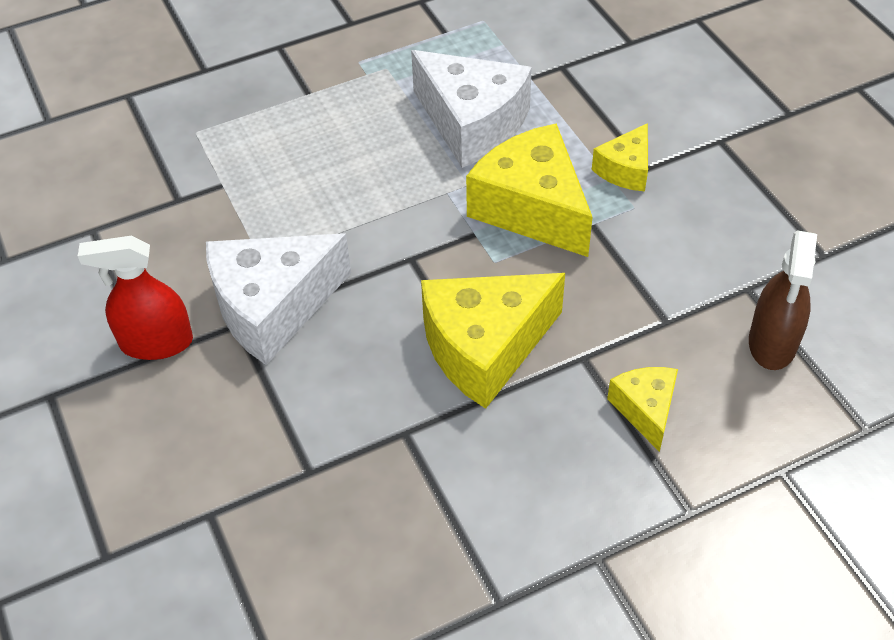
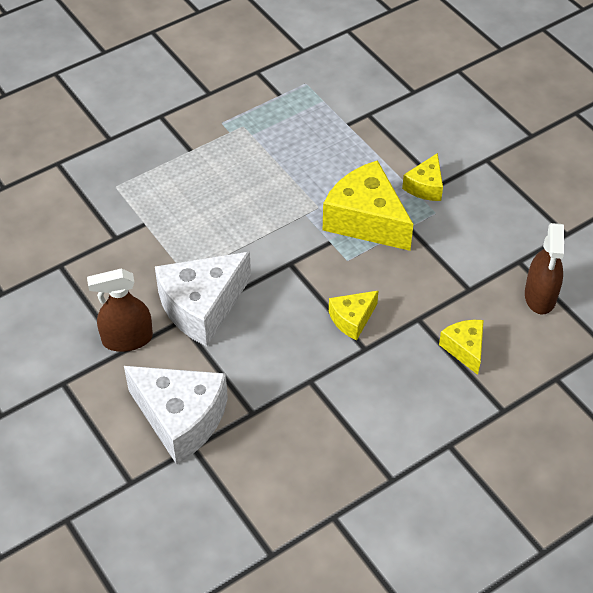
camera: 10 degrees left, 0 degrees up
red spray bottle [78,236,193,360] -> brown spray bottle [87,269,153,352]
white cheese [411,50,532,168] -> white cheese moved to [124,366,228,465]
yellow cheese [421,273,565,409] -> yellow cheese [329,290,379,340], size x0.53

